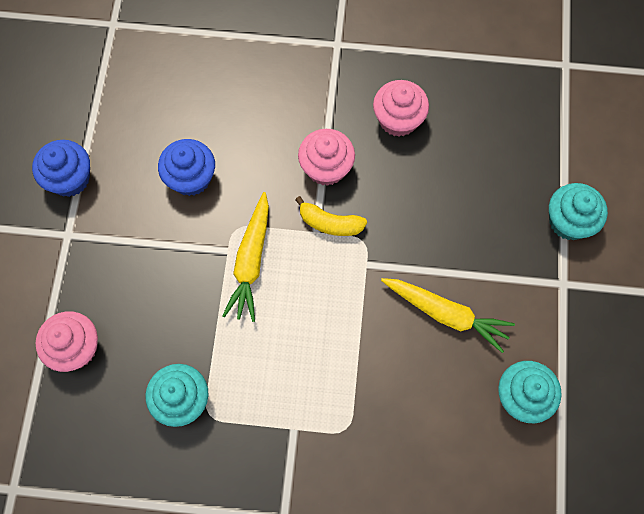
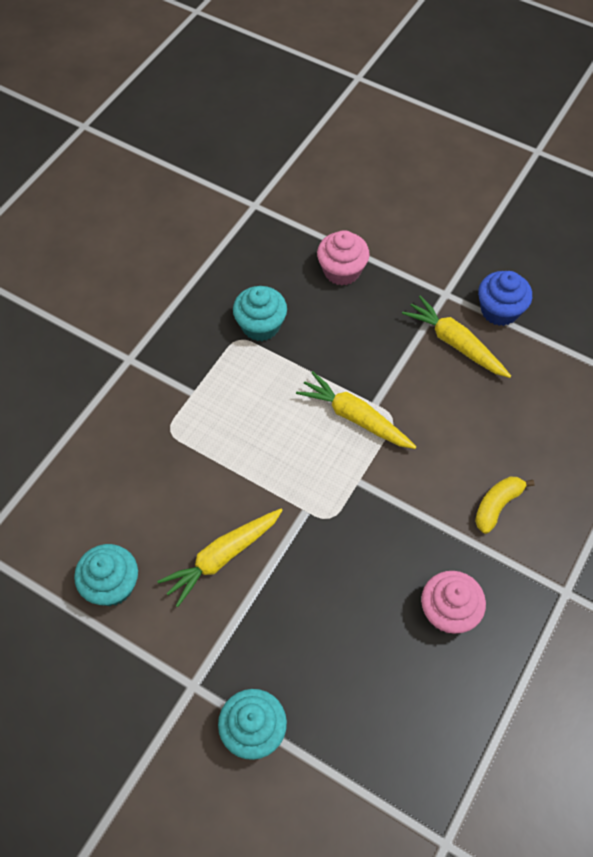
camera: 115 degrees right, 10 degrees down
blue cupcake [158,139,215,196] -> none
yellow banana [295,196,367,236] -> yellow banana moved to [475,477,535,534]
pink cupcake [298,129,355,186] -> none
none -> yellow carrot [402,295,511,378]

